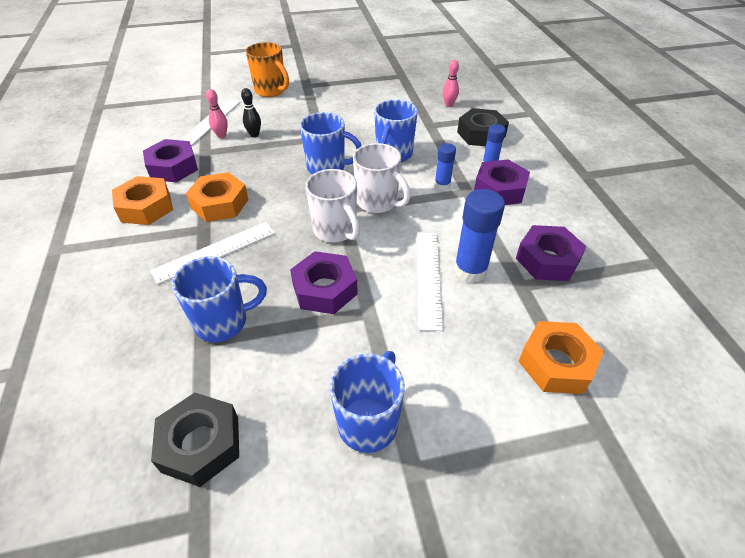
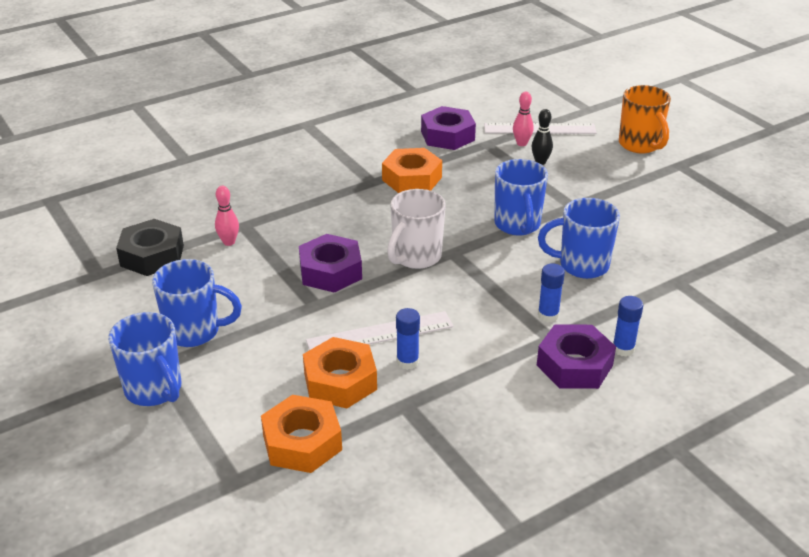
camera: 70 degrees right, 10 degrees down
orange nut [112,176,173,225] -> orange nut moved to [303,337,377,408]
white ruler [150,222,275,284] -> none
blue mug [172,256,267,342] -> blue mug moved to [108,312,181,406]
orange mug [245,42,289,97] -> orange mug turned 45 degrees counterclockwise [619,85,671,154]
white mug [353,143,411,213] -> none
pink bowling pin [442,60,459,107] -> pink bowling pin moved to [215,186,239,246]
blue glue stick [454,189,505,283] -> blue glue stick [396,308,420,370], size x0.58
black nut [457,108,509,146] -> none
purple nut [516,225,587,281] -> none

